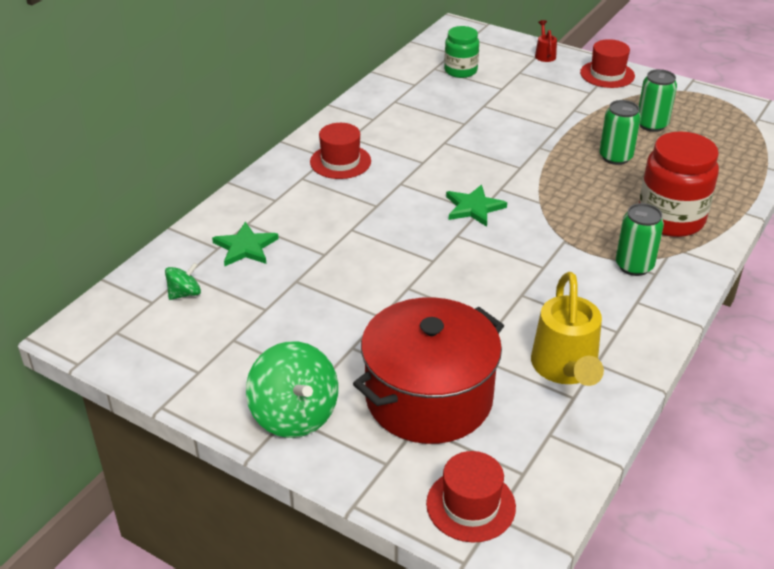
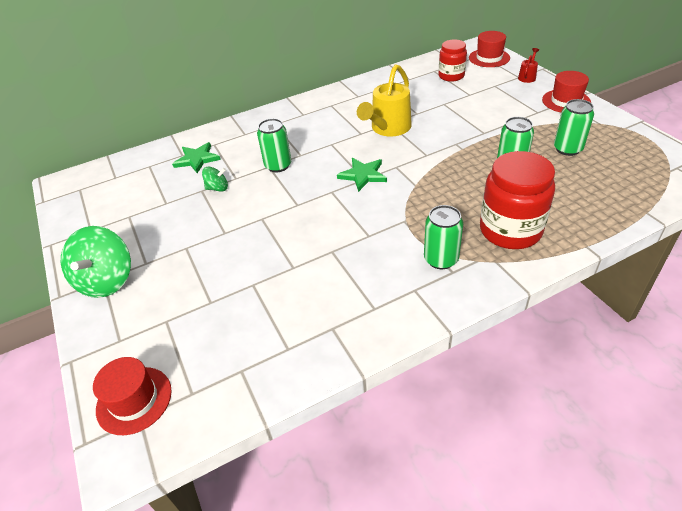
camera: 35 degrees right, 5 degrees up
green spinning top [165,262,201,300] -> green spinning top moved to [202,167,228,192]
red hat [310,123,371,179] -> red hat moved to [469,31,510,67]
red pot [353,297,504,444] -> none
green jar [444,26,479,78] -> red jar [439,39,467,82]
yellow watering can [531,272,604,386] -> yellow watering can moved to [357,64,412,137]
none -> green can [257,118,291,173]

